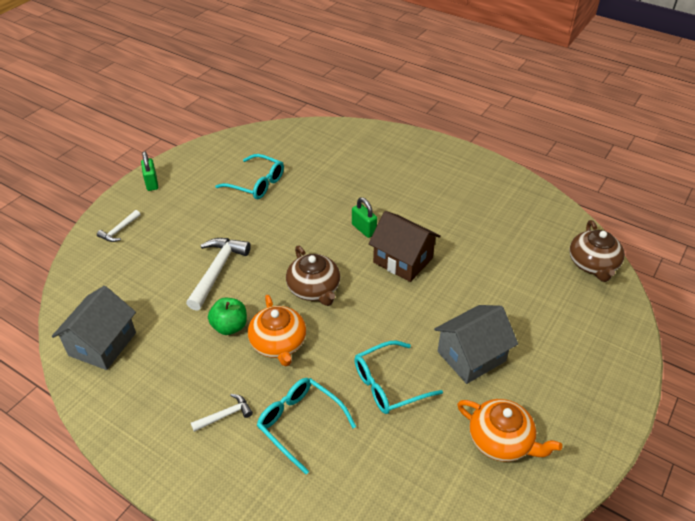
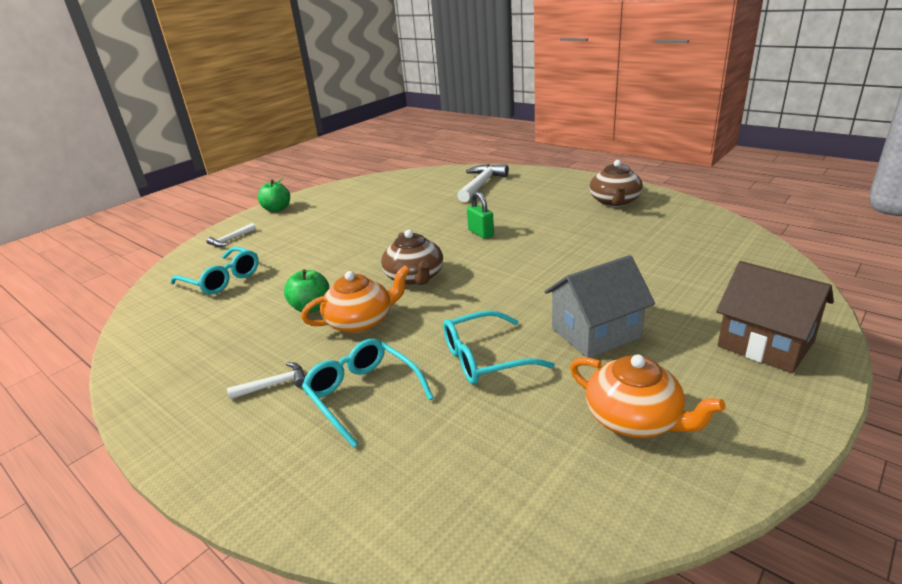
camera: 10 degrees right, 15 degrees down
grey house [52,286,136,370] -> none
green padlock [141,152,158,191] -> green apple [258,178,290,212]
white hammer [186,238,251,311] -> white hammer moved to [457,164,509,202]
turquoise glasses [215,154,284,199] -> turquoise glasses moved to [170,247,259,295]
orange teapot [248,295,306,367] -> orange teapot turned 105 degrees counterclockwise [301,266,410,333]
brown house [368,211,441,282] -> brown house moved to [716,261,834,373]
brown teapot [569,220,625,282] -> brown teapot moved to [589,160,643,207]

